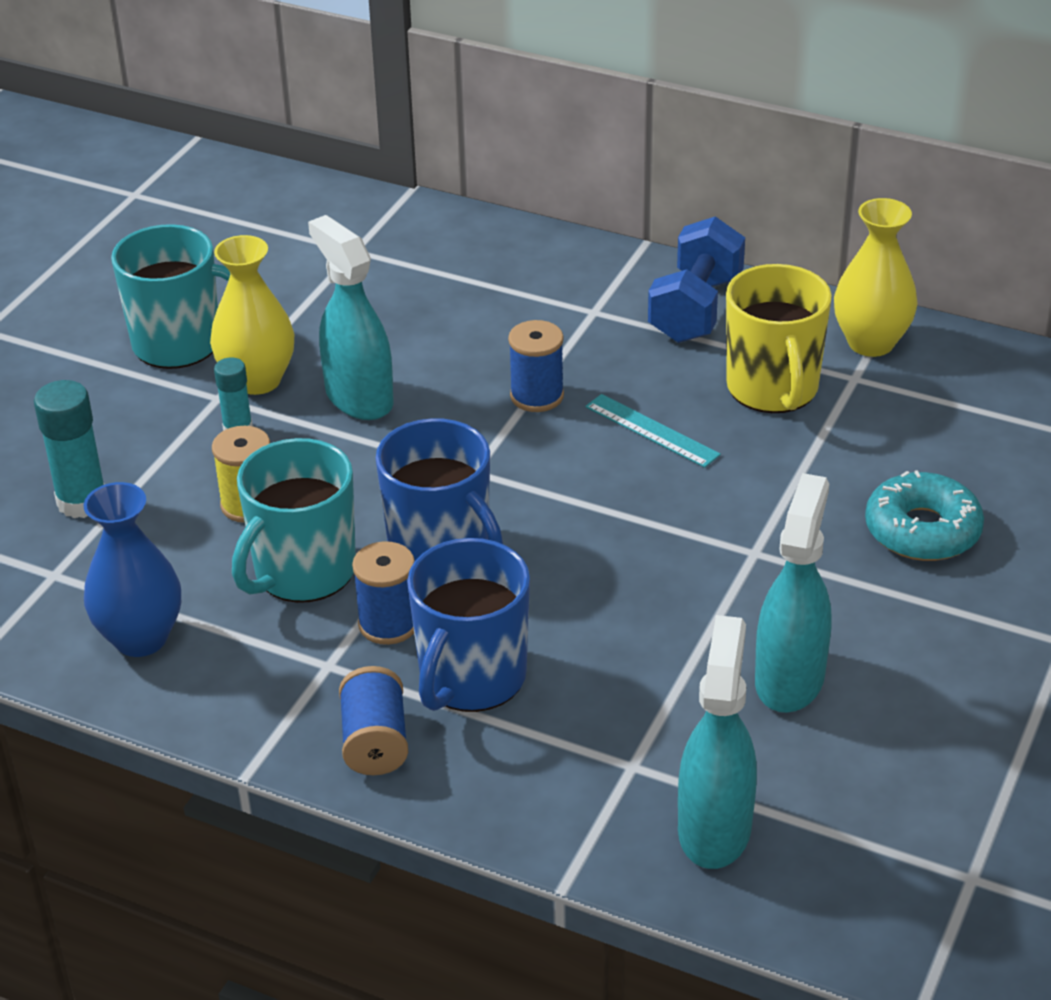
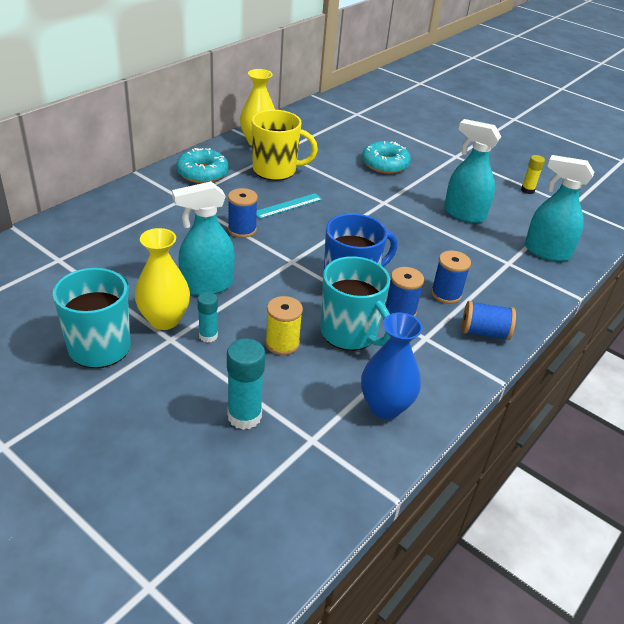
camera: 80 degrees left, 0 degrees up
blue mug [407,538,530,712] -> blue spool [431,251,471,304]
blue dumbbell [648,216,745,343] -> turquoise donut [176,148,229,183]
none -> yellow glue stick [521,155,545,194]

